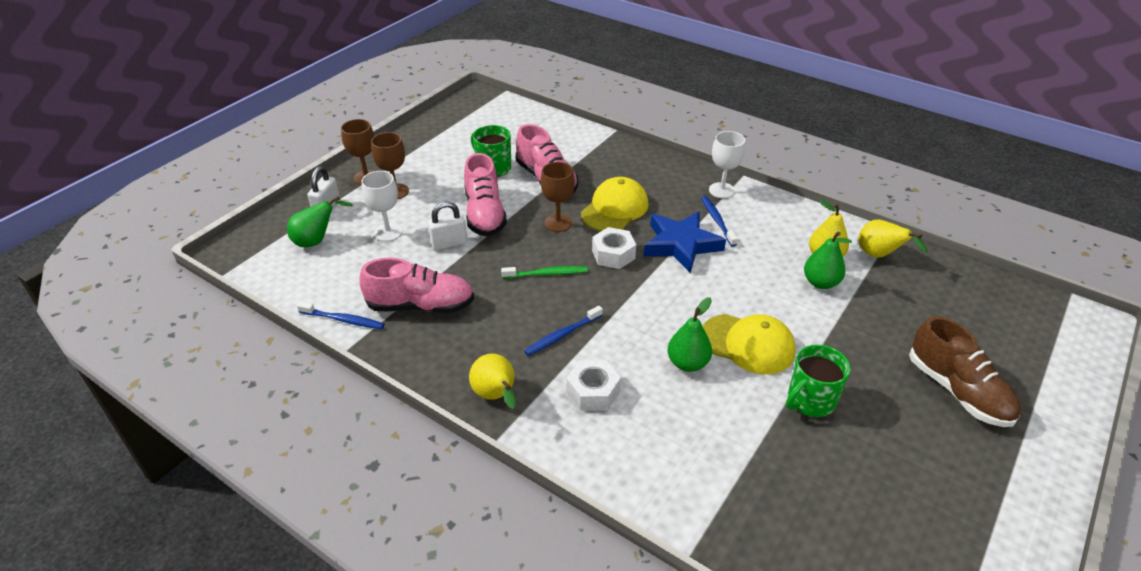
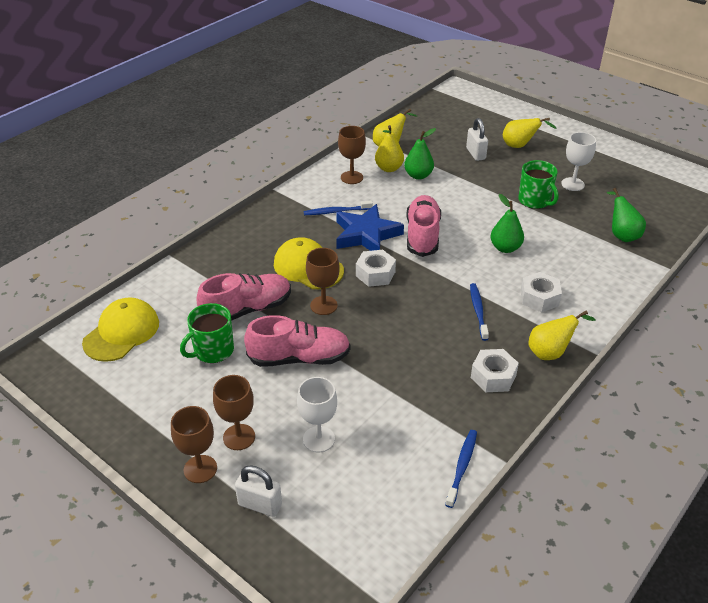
camera: 85 degrees left, 0 degrees up
green pear [287,196,353,247] -> green pear moved to [607,188,646,242]
pink shoe [360,258,474,313] -> pink shoe moved to [406,195,441,257]
white padlock [428,202,467,250] -> white padlock moved to [466,118,488,161]
green toothbrush [501,266,588,278] -> none
blue toothbrush [524,306,603,356] -> blue toothbrush turned 150 degrees counterclockwise [470,283,489,341]
yellow cap [702,314,796,374] -> yellow cap moved to [82,298,159,362]
white goblet [709,131,745,199] -> white goblet moved to [561,132,596,191]
brown shoe [909,316,1021,427] -> yellow pear [503,118,557,148]
none -> brown goblet [338,126,366,184]
none -> white nut [471,349,519,392]

